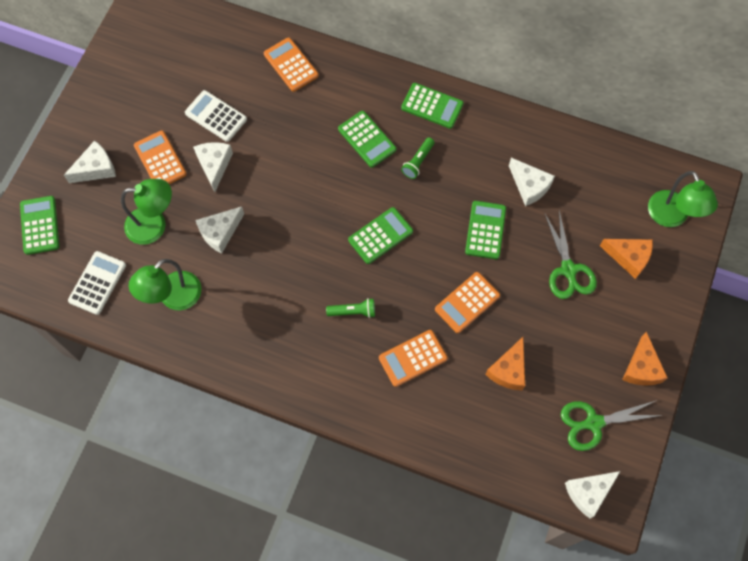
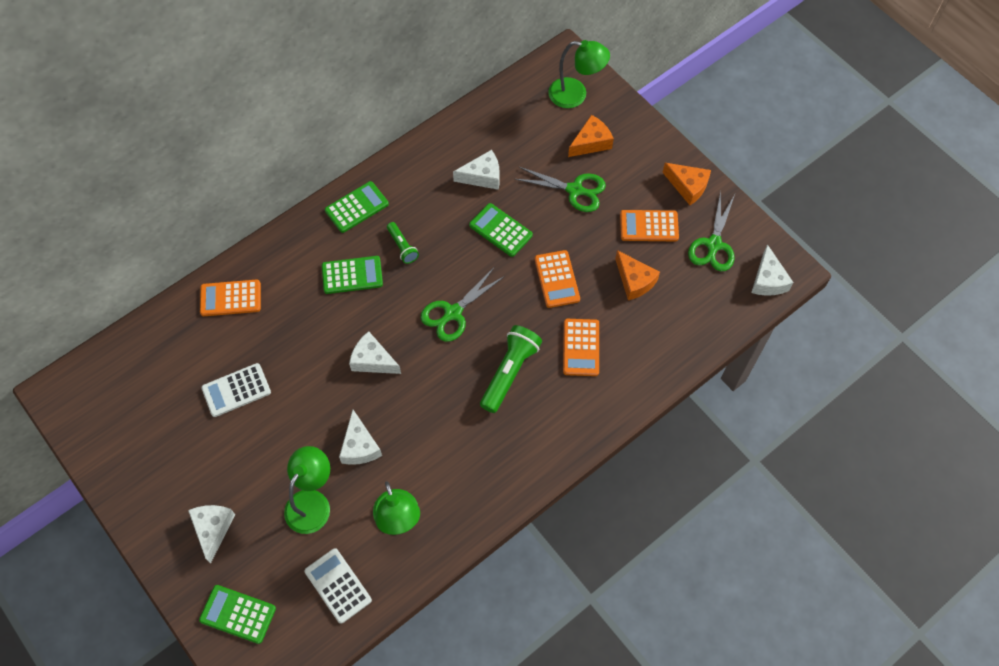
camera: 60 degrees left, 5 degrees down
orange calculator [134,130,186,184] -> orange calculator moved to [620,210,679,241]
white cheese [193,142,233,192] -> white cheese moved to [349,331,401,374]
green flashlight [326,298,375,318] -> green flashlight [480,325,542,413], size x1.80
green calculator [348,207,413,264] -> green scissors [421,268,505,342]

